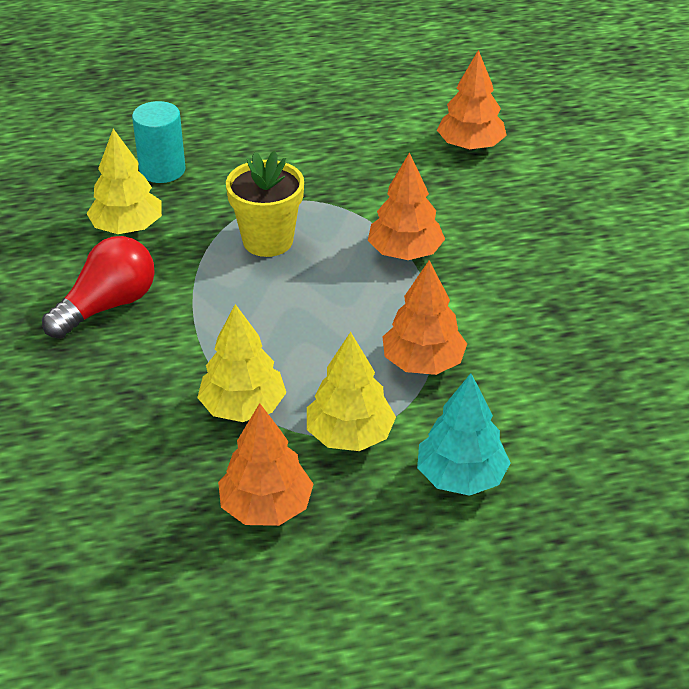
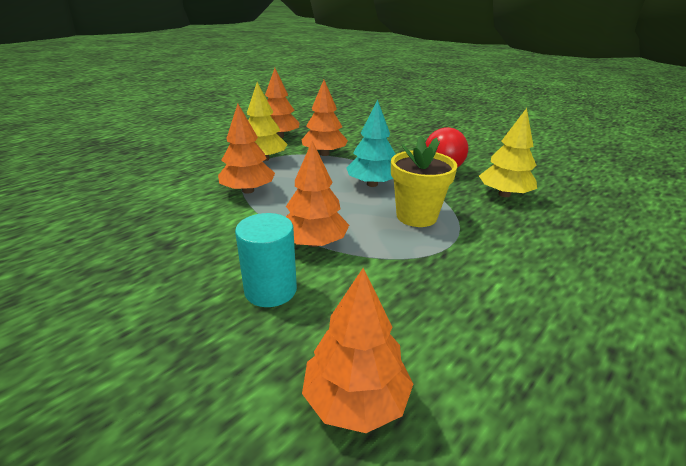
camera: 145 degrees right, 10 degrees down
turquoise cylinder [132,101,186,183] -> turquoise cylinder moved to [235,213,297,307]
yellow tree [197,304,286,422] -> orange tree [301,80,348,156]
turquoise tree [417,373,511,496] -> turquoise tree moved to [346,100,396,187]

